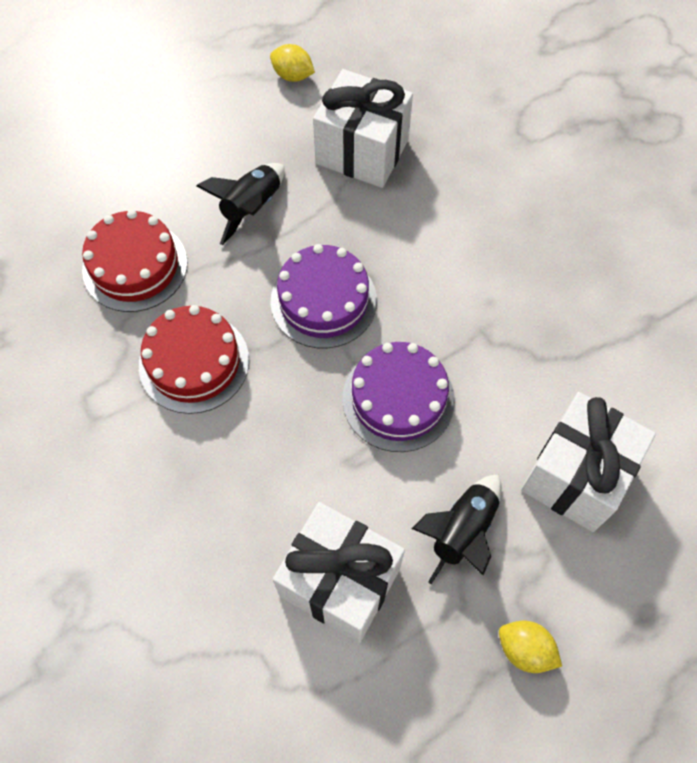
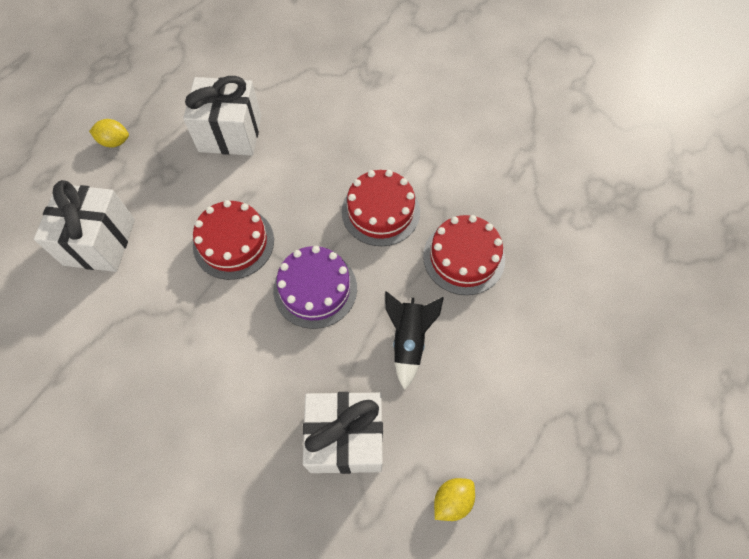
camera: 155 degrees right, 0 degrees up
yellow lemon [270,44,315,82] -> yellow lemon turned 45 degrees counterclockwise [434,478,475,521]
purple cake [342,342,455,452] -> red cake [193,200,274,280]
black rocket [412,474,501,584] -> none

